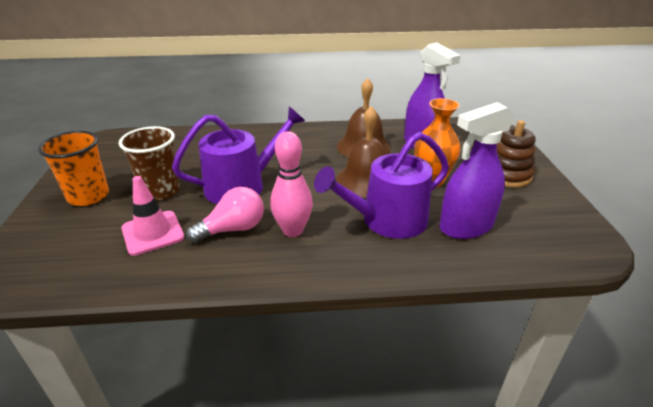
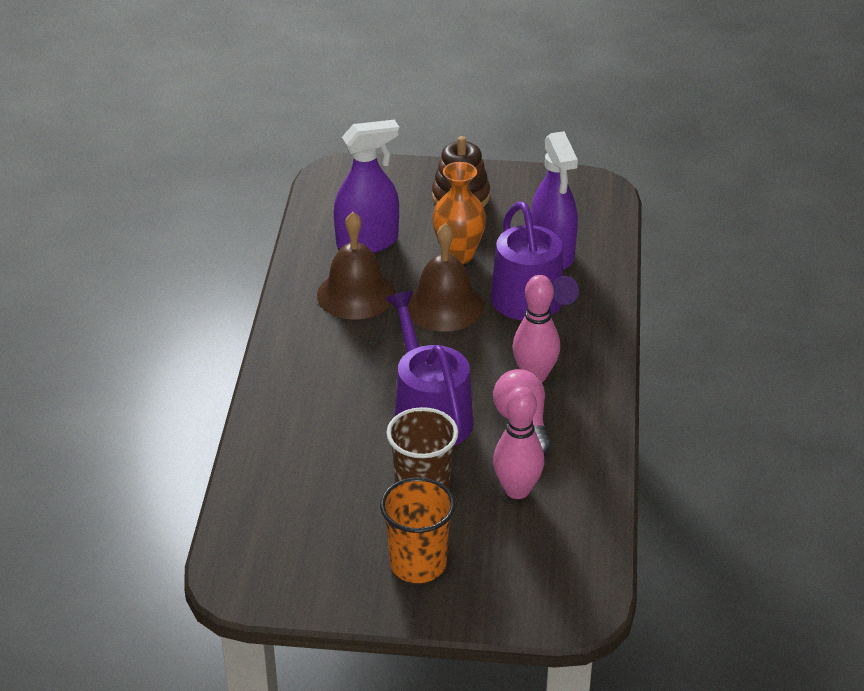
camera: 80 degrees left, 5 degrees up
pink traffic cone [121,176,184,256] -> pink bowling pin [493,386,544,499]

